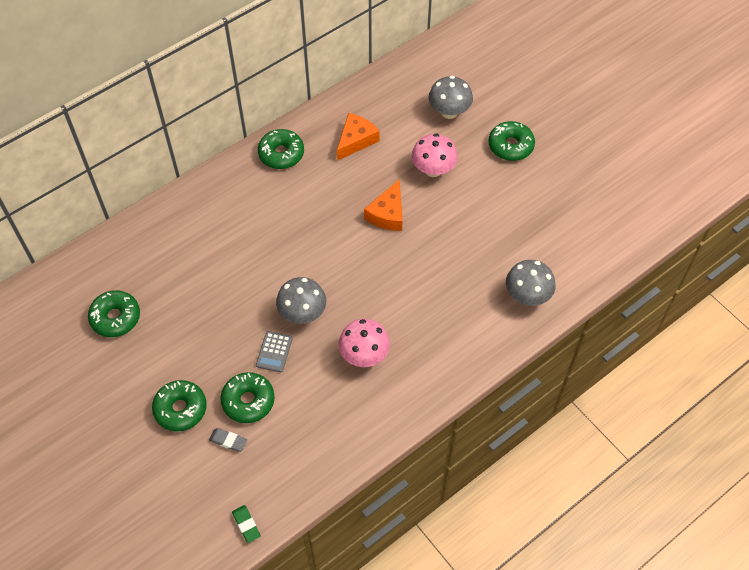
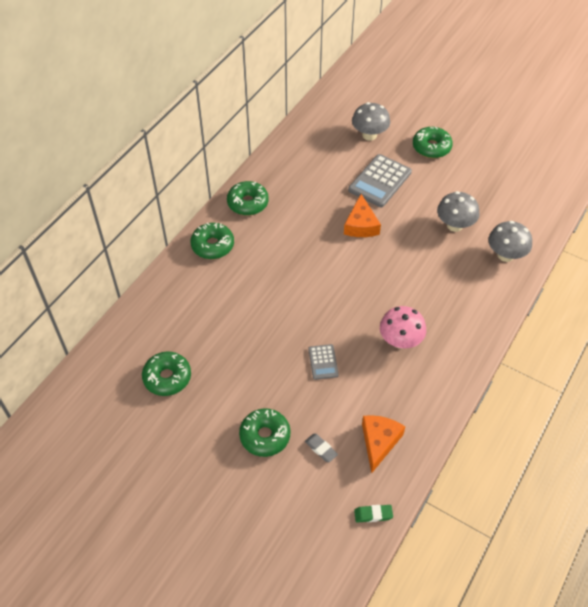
camera: 20 degrees left, 5 degrees down
grey eraser [209,428,247,452] -> grey eraser turned 45 degrees clockwise [305,434,338,462]
green donut [221,372,275,423] -> green donut moved to [191,223,234,259]
green eraser [232,505,261,543] -> green eraser turned 45 degrees counterclockwise [354,505,393,522]
grey mushroom [276,277,326,324] -> grey mushroom moved to [437,191,479,232]
orange cheese [337,113,380,161] -> orange cheese moved to [362,415,405,473]
pink mushroom [411,133,458,177] -> grey calculator [348,154,412,207]

